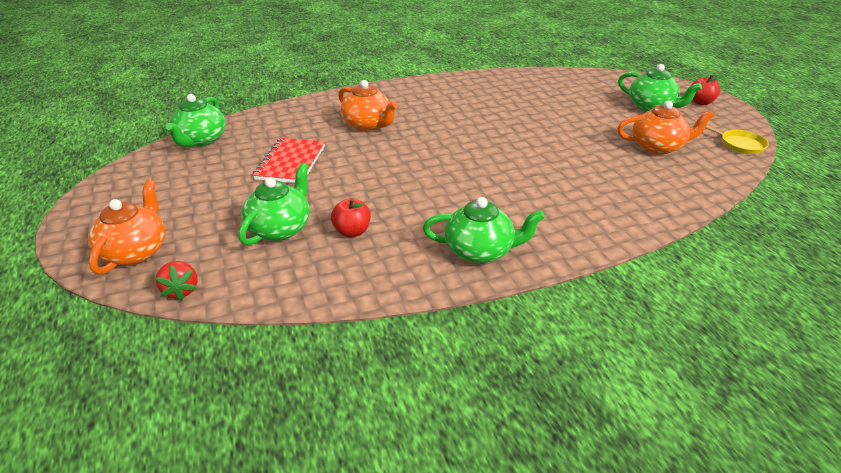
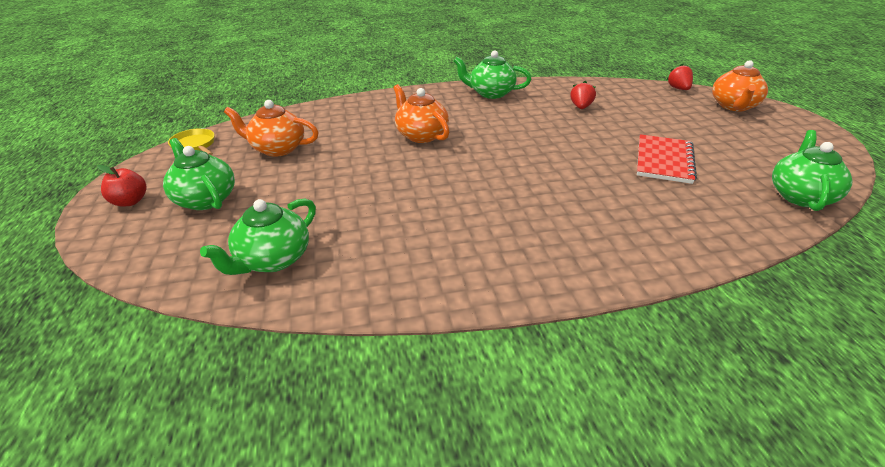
camera: 170 degrees left, 0 degrees up
green teapot [238,162,310,245] -> green teapot moved to [200,198,316,275]
red apple [331,198,371,237] -> red strawberry [570,81,596,109]
orange teapot [338,80,398,131] -> orange teapot moved to [393,84,449,143]

